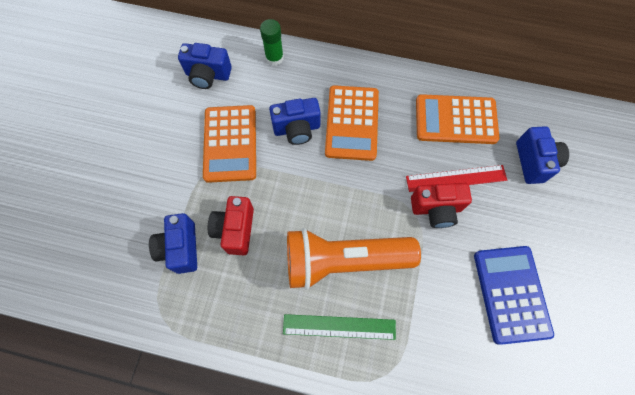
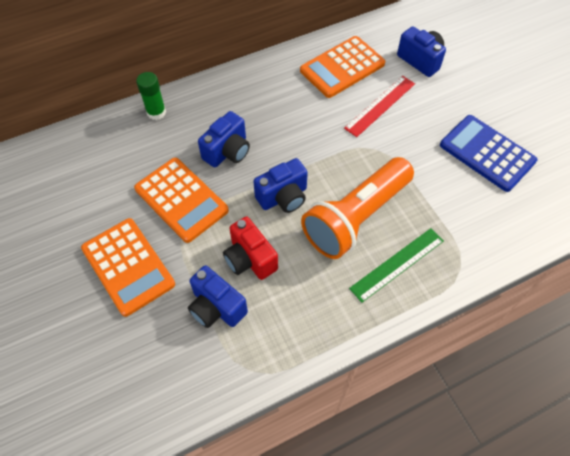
camera: 40 degrees left, 10 degrees down
blue camera [178,43,232,89] -> blue camera moved to [253,158,308,213]
orange calculator [325,85,379,161] -> orange calculator moved to [81,218,175,317]
red camera [411,183,472,228] -> none

